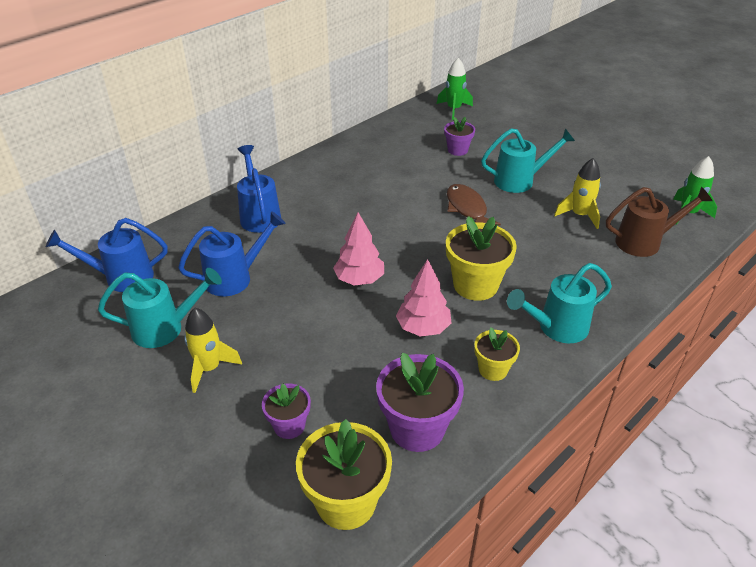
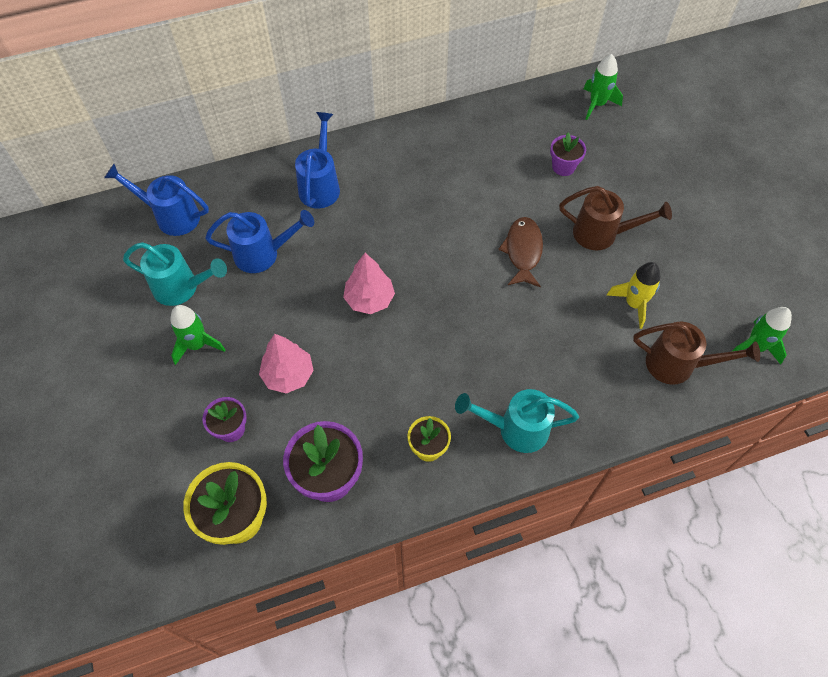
camera: 25 degrees right, 20 degrees up
yellow rocket [184,308,242,393] -> green rocket [170,305,225,365]
pink tree [396,259,451,337] -> pink tree moved to [259,334,314,393]
yellow flower pot [446,216,517,301] -> none
turquoise watering can [481,128,575,193] -> brown watering can [559,186,672,251]

